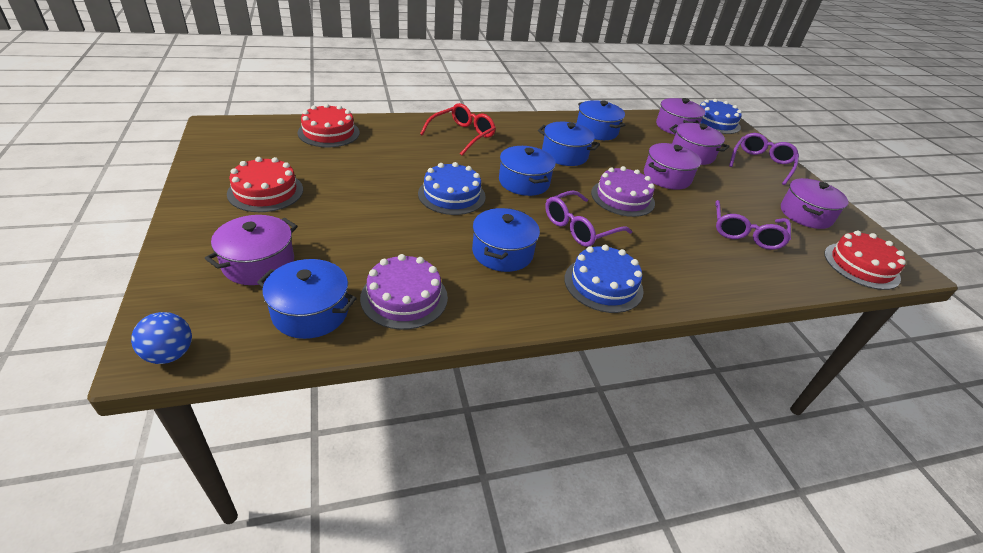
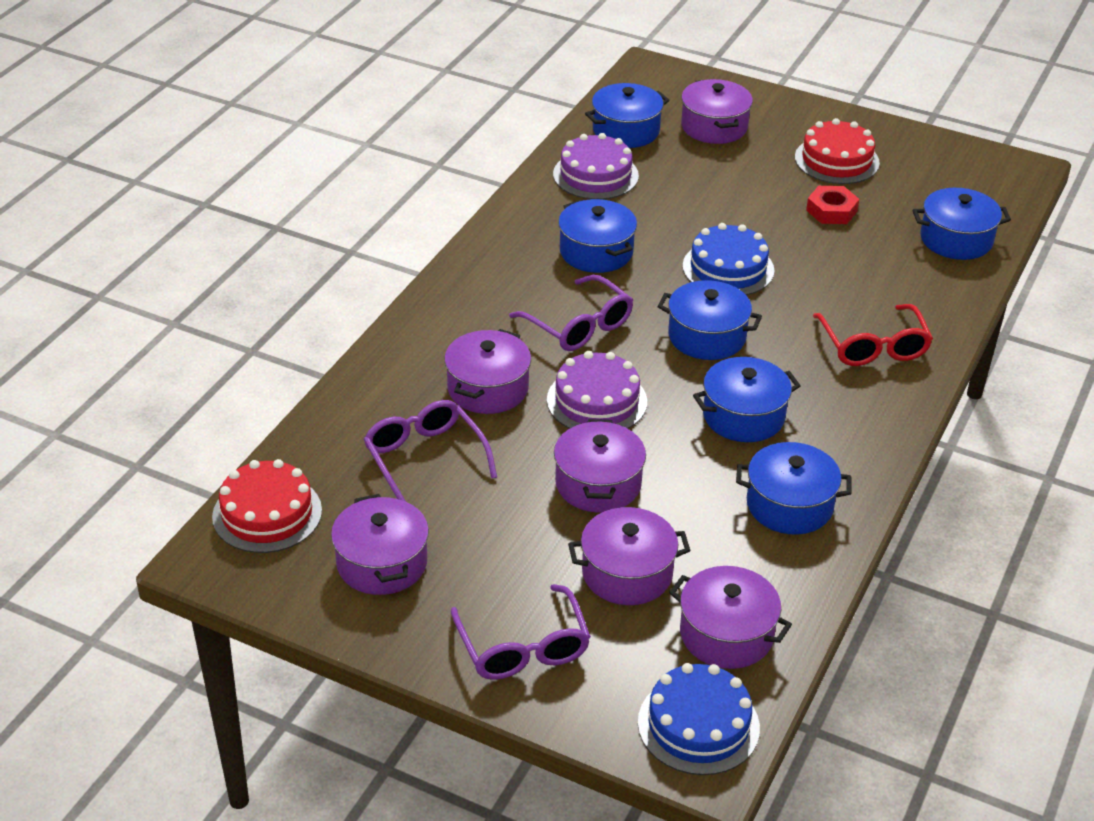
camera: 135 degrees right, 0 degrees up
blue ball [131,312,192,364] -> none
red cake [298,103,360,147] -> blue pot [913,188,1011,260]
purple glasses [545,190,632,247] -> purple glasses turned 135 degrees clockwise [509,275,633,351]
blue cake [564,245,643,313] -> none
none -> purple pot [444,329,531,414]
none -> red nut [806,186,859,224]

